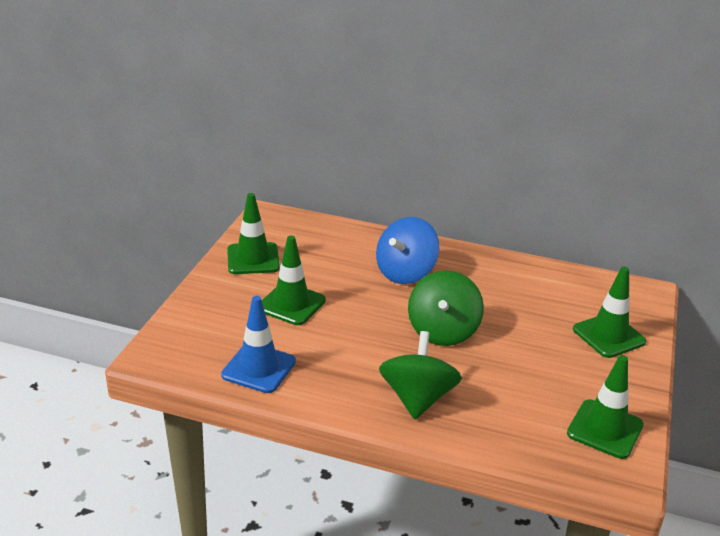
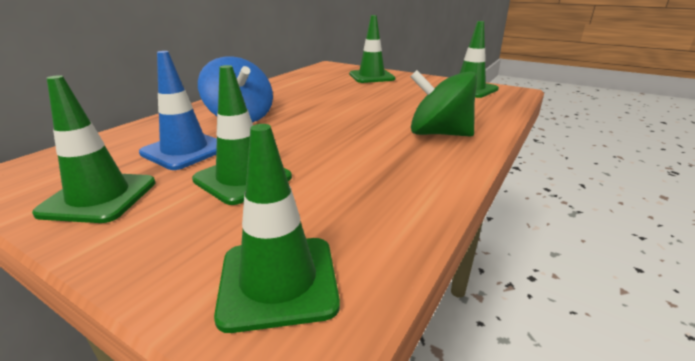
camera: 75 degrees left, 5 degrees down
blue traffic cone [221,296,296,393] -> blue traffic cone moved to [139,51,217,170]
green spinning top [408,270,484,346] -> none
none -> green traffic cone [214,124,340,333]

